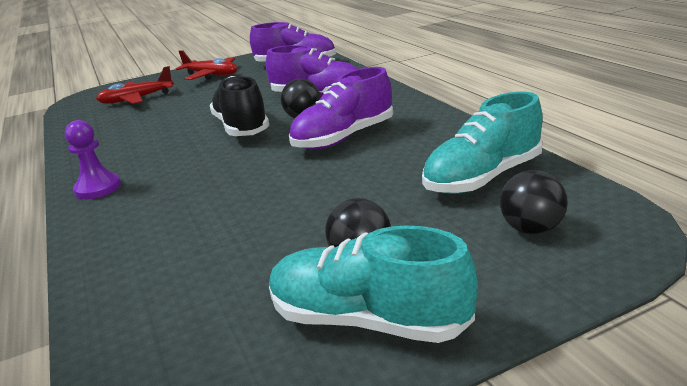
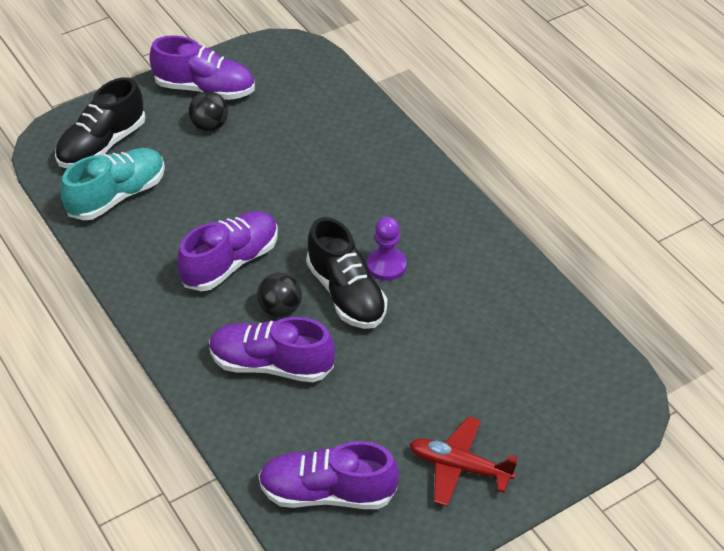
camera: 170 degrees right, 20 degrees up
purple pawn [65,120,121,199] -> purple pawn moved to [367,217,407,281]
red plane [96,66,174,105] -> none
turquoise shoe [269,225,478,343] -> purple shoe [149,35,255,100]
black ball [500,170,568,234] -> black shoe [55,77,145,169]

